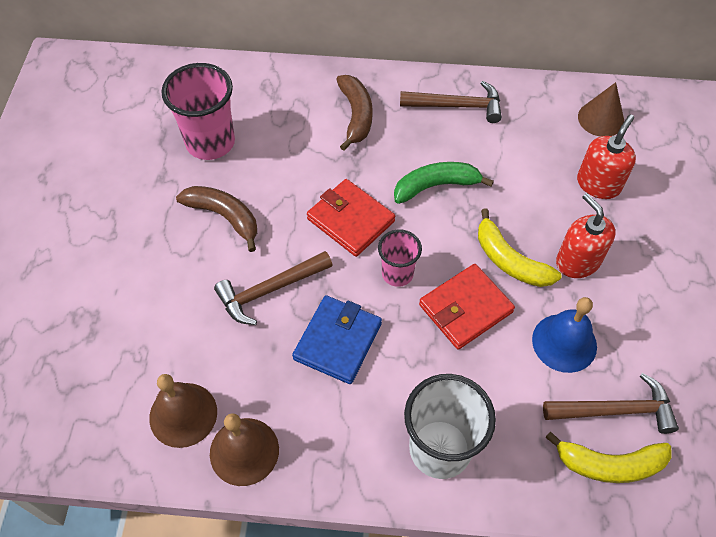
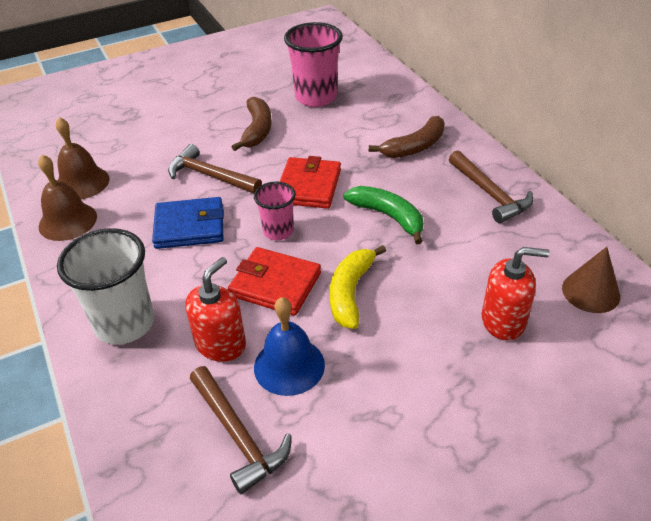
camera: 60 degrees right, 15 degrees down
yellow banana [545,432,671,483] -> none
red soap dispenser [556,193,616,278] -> red soap dispenser moved to [185,257,246,362]

